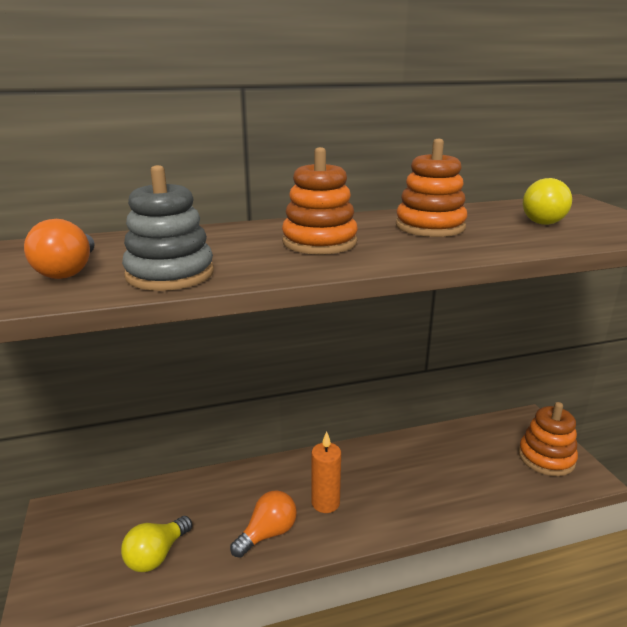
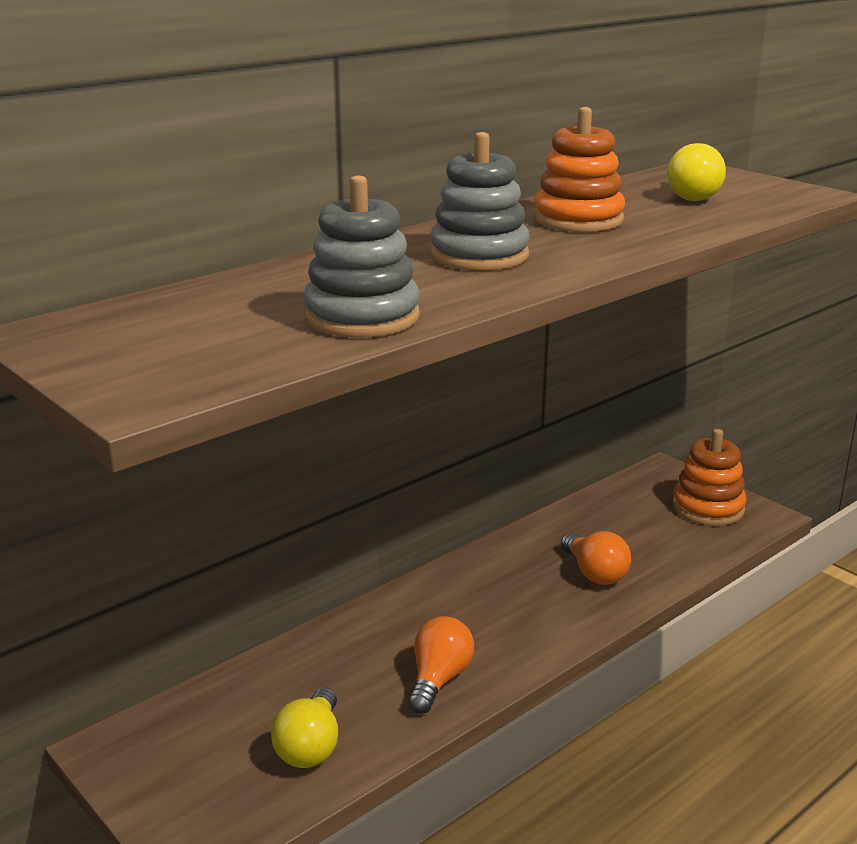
camera: 25 degrees left, 0 degrees up
orange light bulb [24,219,95,279] -> orange light bulb moved to [561,531,631,585]
orange stacking toy [282,147,358,255] -> grey stacking toy [430,132,530,270]
orange candle [311,431,341,513] -> none

